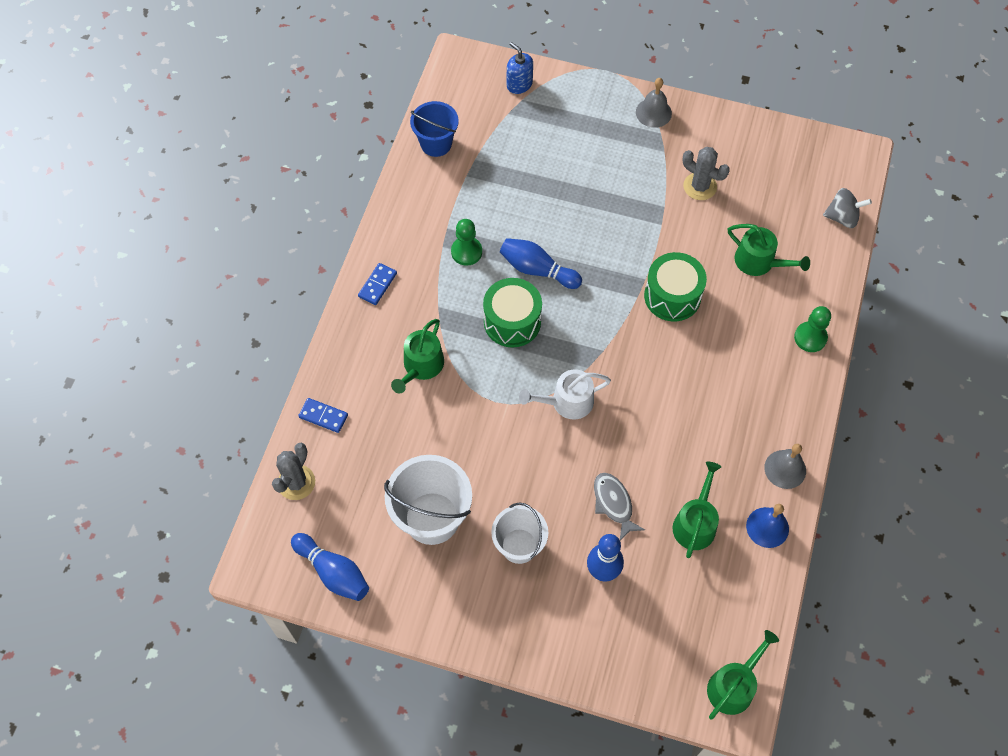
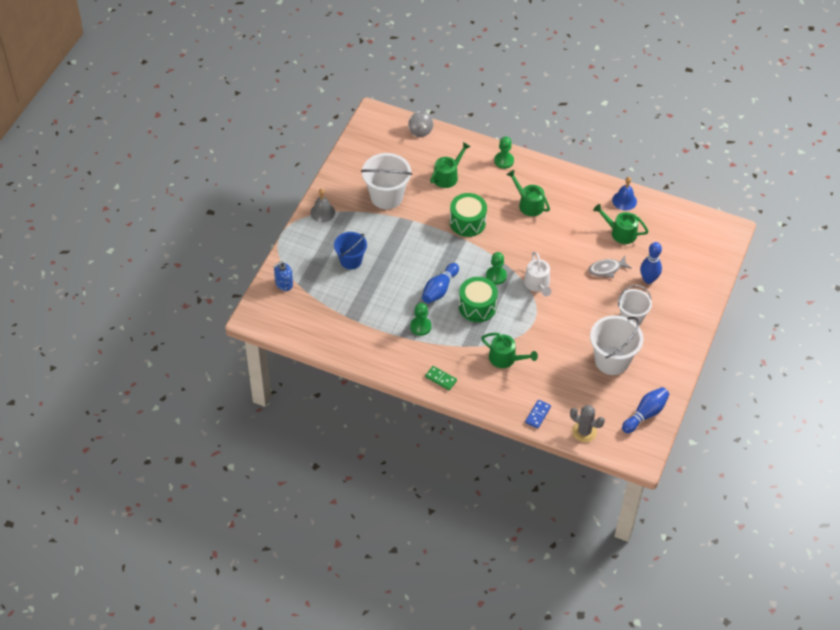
camera: 85 degrees left, 10 degrees down
blue domino [358,263,397,305] -> green domino [425,366,457,390]
blue bucket [410,101,459,157] -> blue bucket moved to [334,232,367,269]
grey cactus [683,147,730,200] -> white bucket [361,153,412,209]
green watering can [707,630,779,720] -> green watering can moved to [507,170,550,216]
grey bell [764,444,806,489] -> none
grey spinning top [823,188,872,228] -> grey spinning top turned 150 degrees clockwise [408,111,433,137]
none -> green pawn [486,252,507,285]

